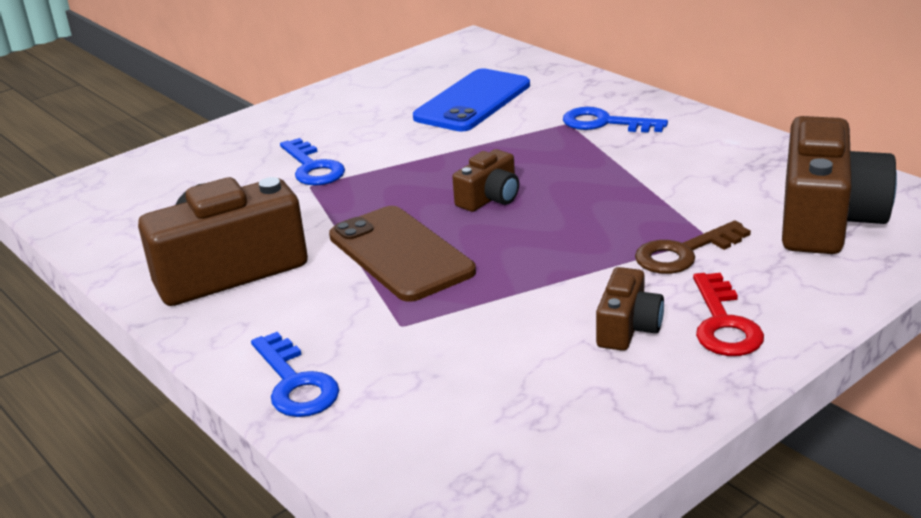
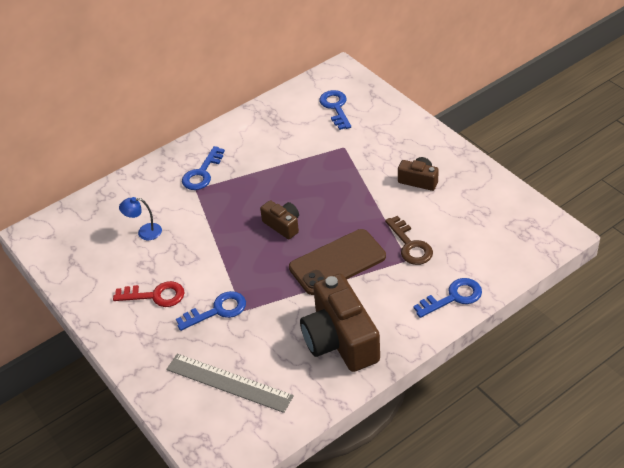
camera: 85 degrees left, 15 degrees up
blue phone [413,68,530,132] -> blue lamp [119,197,162,240]
brown key [635,220,751,274] -> brown key moved to [385,216,433,265]
red key [693,273,764,356] -> red key moved to [113,281,184,307]
brown camera [782,116,897,254] -> blue key [319,90,351,130]
none -> grey ruler [166,354,294,413]

